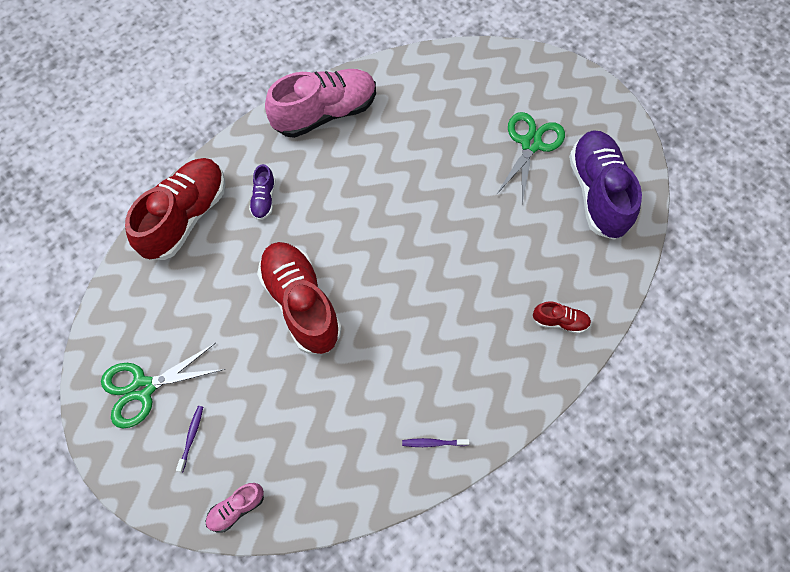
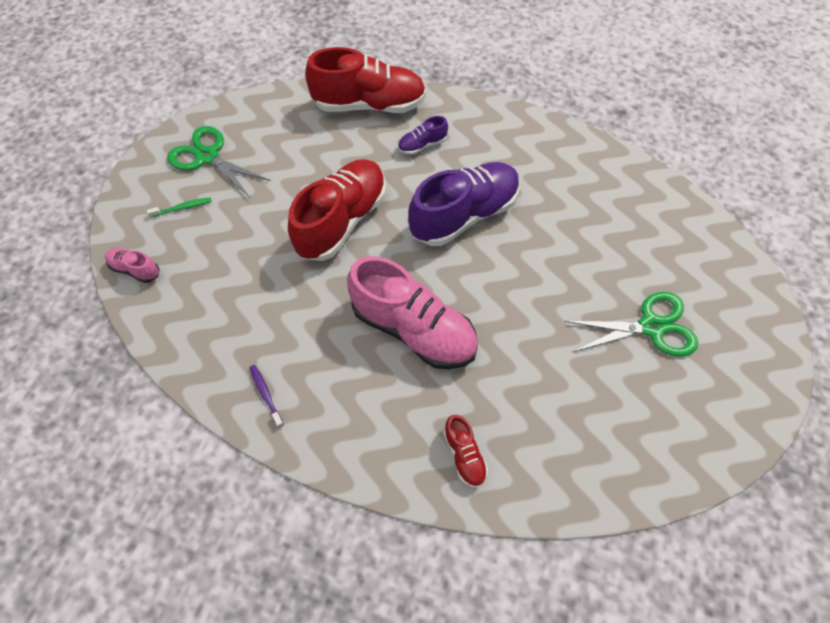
camera: 60 degrees right, 5 degrees down
purple toothbrush [176,406,203,472] -> green toothbrush [147,198,211,217]
pink shoe [265,69,376,138] -> pink shoe moved to [347,256,478,369]
purple shoe [569,130,642,240] -> purple shoe moved to [408,162,520,246]

